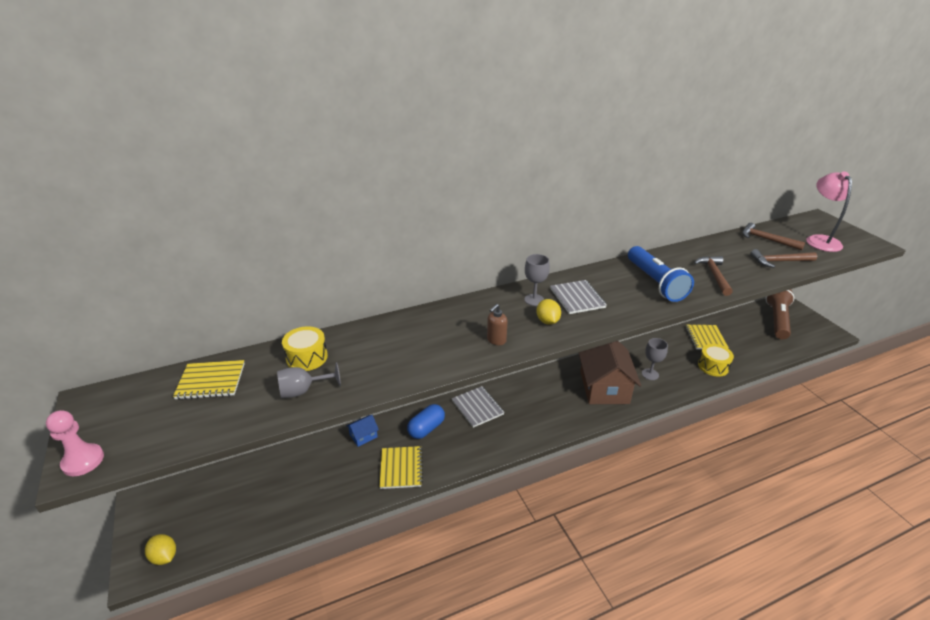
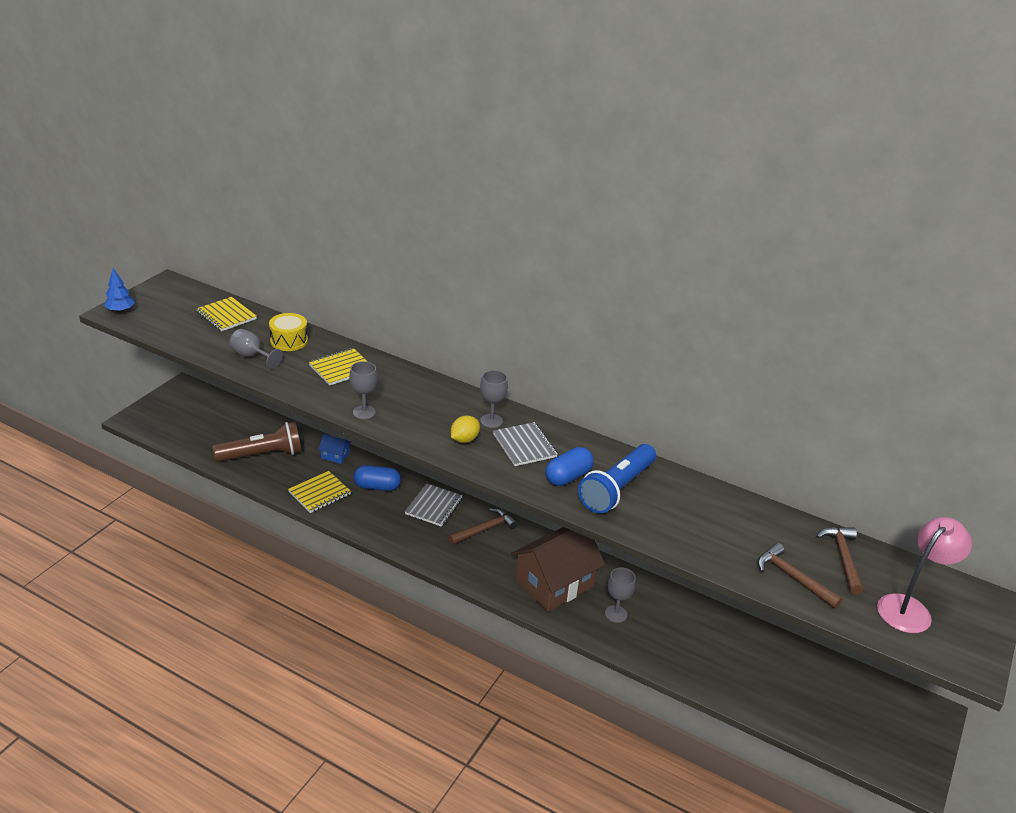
camera: 50 degrees right, 0 degrees up
pink pawn [46,410,104,476] -> blue tree [104,268,135,313]
yellow lemon [145,534,176,565] -> none
brown soap dispenser [487,304,508,345] -> none
grey notebook [550,280,607,314] -> grey notebook turned 60 degrees counterclockwise [493,422,558,466]
yellow notebook [685,325,729,350] -> yellow notebook moved to [309,348,368,386]
brown hammer [694,256,733,296] -> brown hammer moved to [448,508,517,545]
yellow drum [698,344,734,377] -> none
brown flashlight [766,289,794,339] -> brown flashlight moved to [213,421,302,462]
none -> grey goblet [350,361,378,419]
none -> blue capsule [545,447,594,486]

